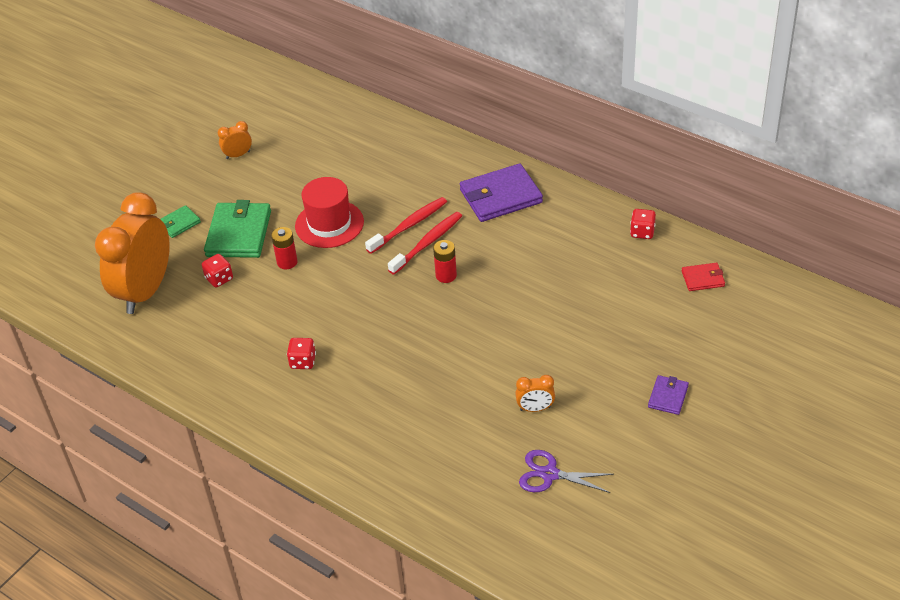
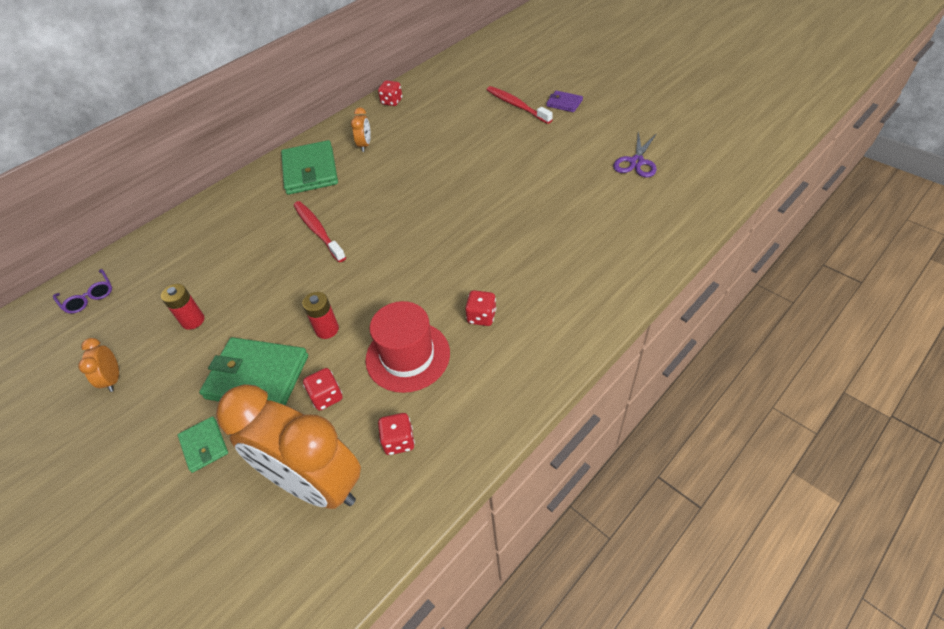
camera: 80 degrees left, 5 degrees up
red hat [295,177,364,248] -> red hat moved to [365,301,450,393]
red toothbrush [388,212,462,274] -> red toothbrush moved to [487,86,553,124]
red battery [433,240,457,283] -> red battery moved to [161,284,204,330]
purple wallet [460,163,543,222] -> green wallet [281,140,338,195]
orange clock [515,375,555,412] -> orange clock moved to [351,107,371,152]
red wallet [682,263,725,291] -> none
none -> purple glasses [53,269,112,313]
none -> red dice [378,413,415,455]

